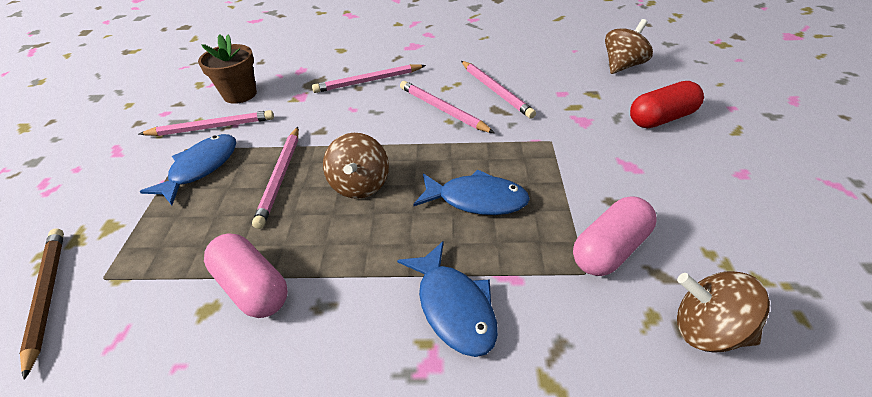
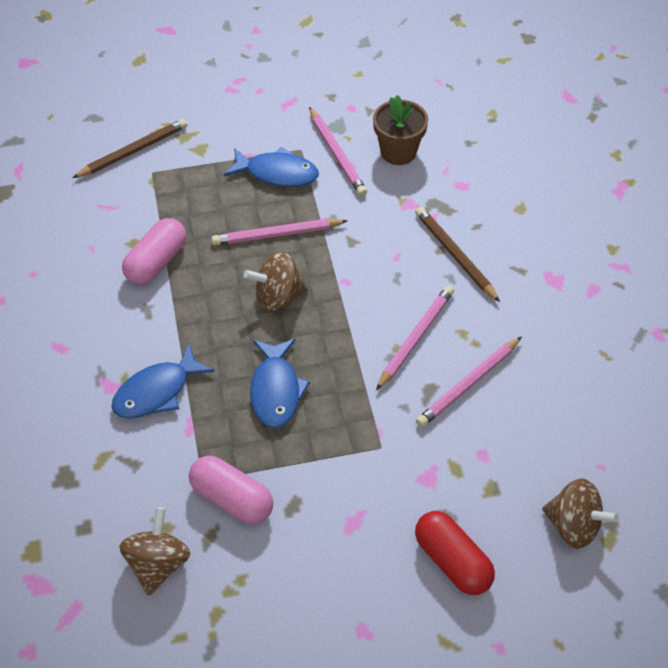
camera: 75 degrees right, 10 degrees up
pink pencil [312,64,426,93] -> brown pencil [415,207,500,302]

